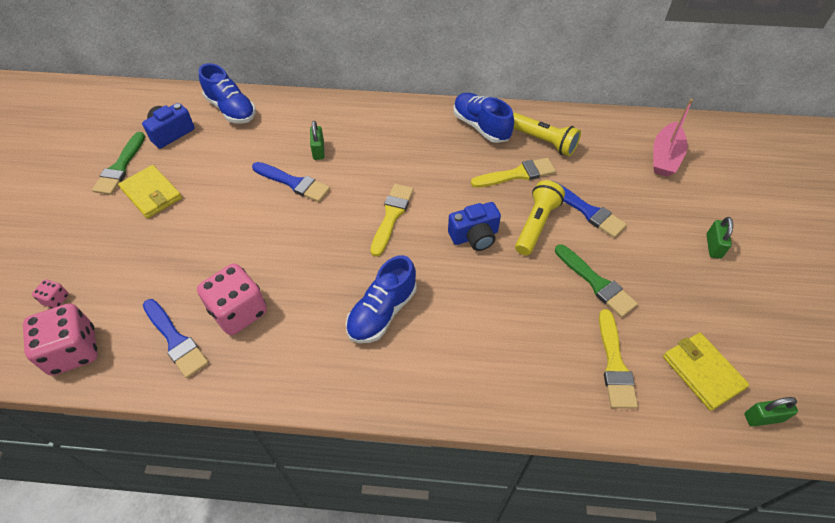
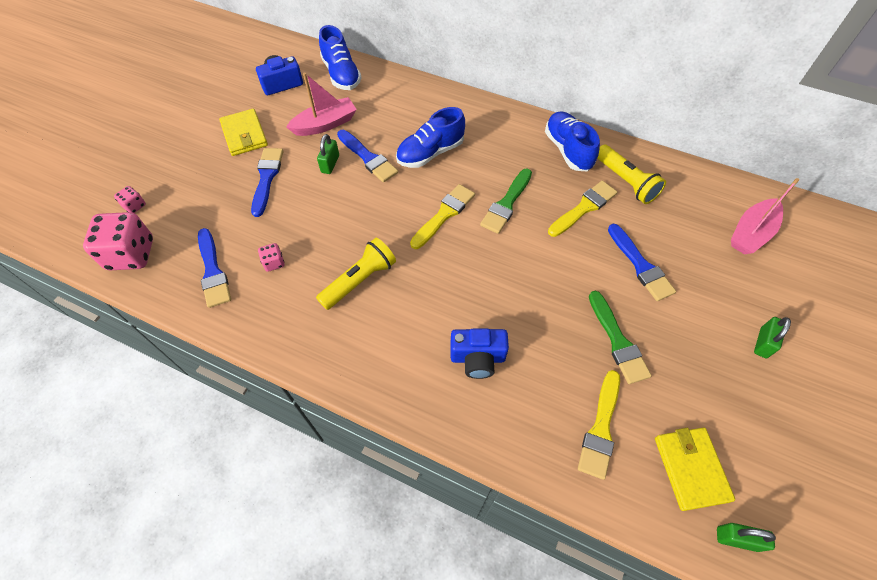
camera: 20 degrees right, 5 degrees up
green brush [92,132,145,195] -> green brush moved to [480,169,532,234]
pink dice [197,263,267,335] -> pink dice [258,243,285,272], size x0.45
green padlock [310,121,324,160] -> green padlock moved to [317,134,339,174]
blue shoe [346,255,416,343] -> blue shoe moved to [396,107,465,168]
blue camera [448,202,501,251] -> blue camera moved to [450,329,509,379]
yellow brush [471,158,556,188] -> yellow brush turned 45 degrees counterclockwise [548,181,617,237]
yellow flashlight [515,180,565,255] -> yellow flashlight moved to [316,238,396,310]
none -> blue brush [251,148,283,217]
none -> pink boat [286,73,357,136]

